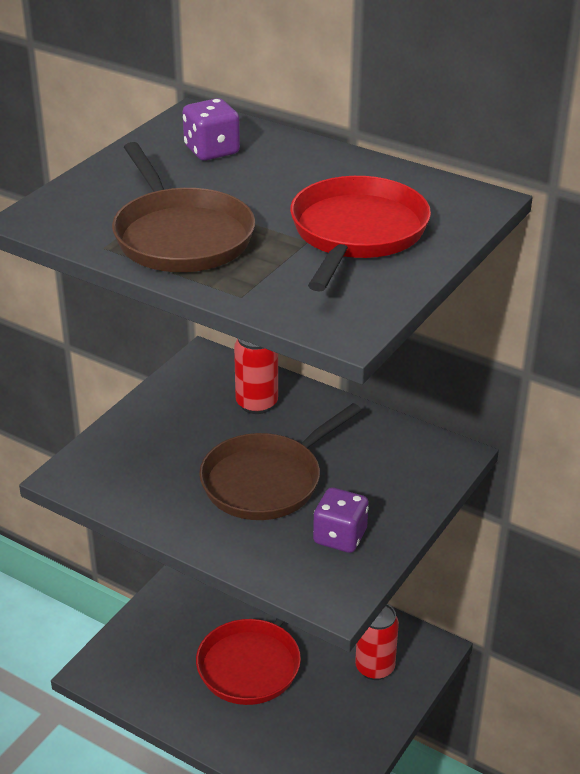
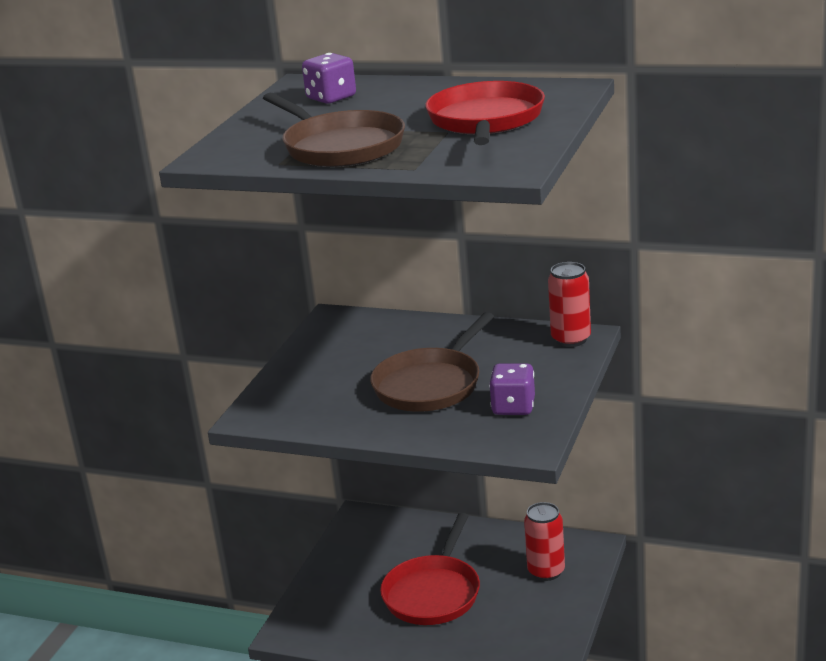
camera: 10 degrees left, 10 degrees down
red can [234,339,278,414] -> red can moved to [548,262,591,347]

